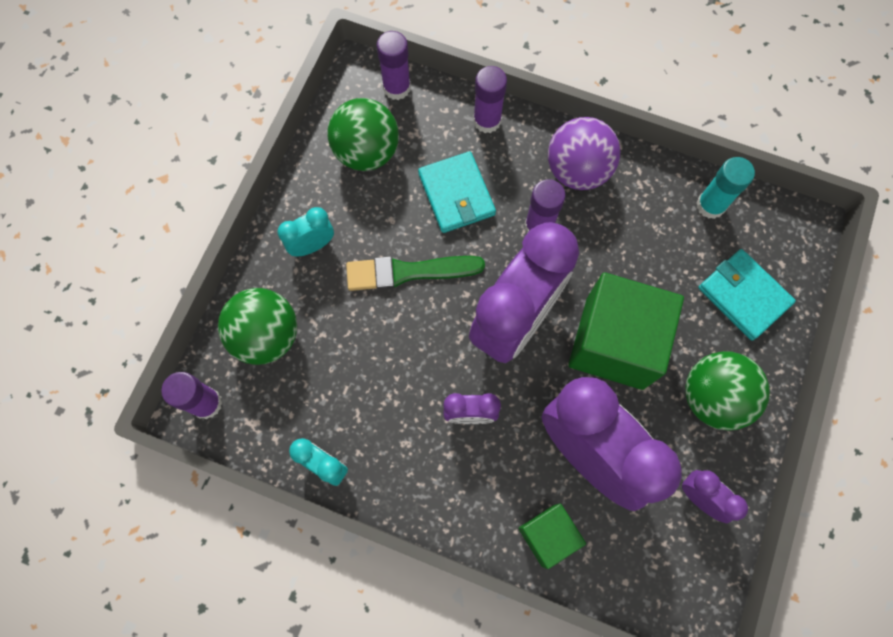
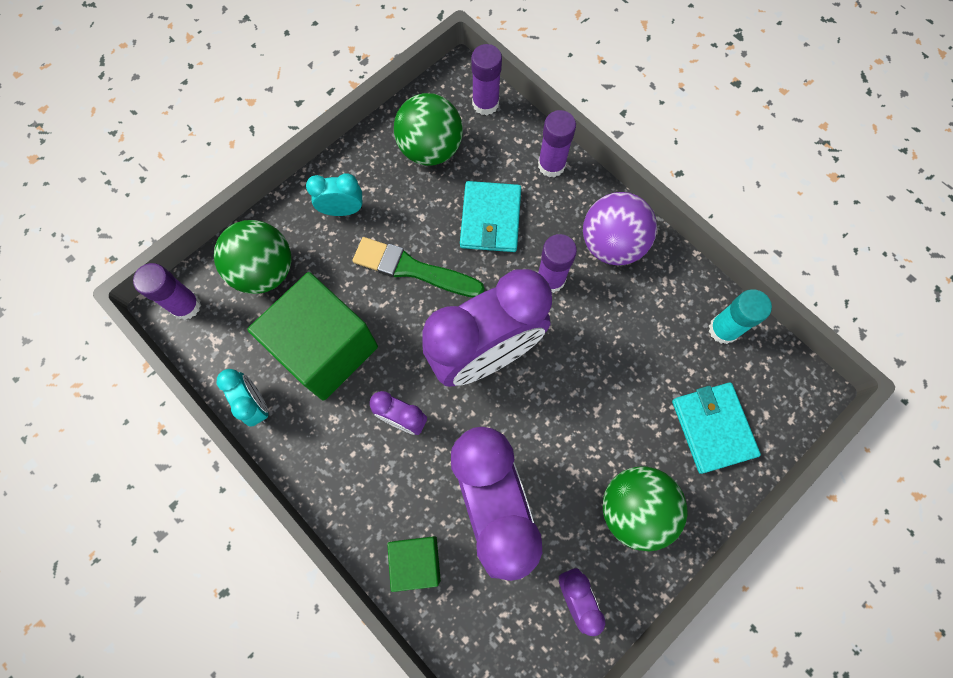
camera: 25 degrees right, 0 degrees up
green cube [568,272,684,390] -> green cube moved to [247,272,378,401]

